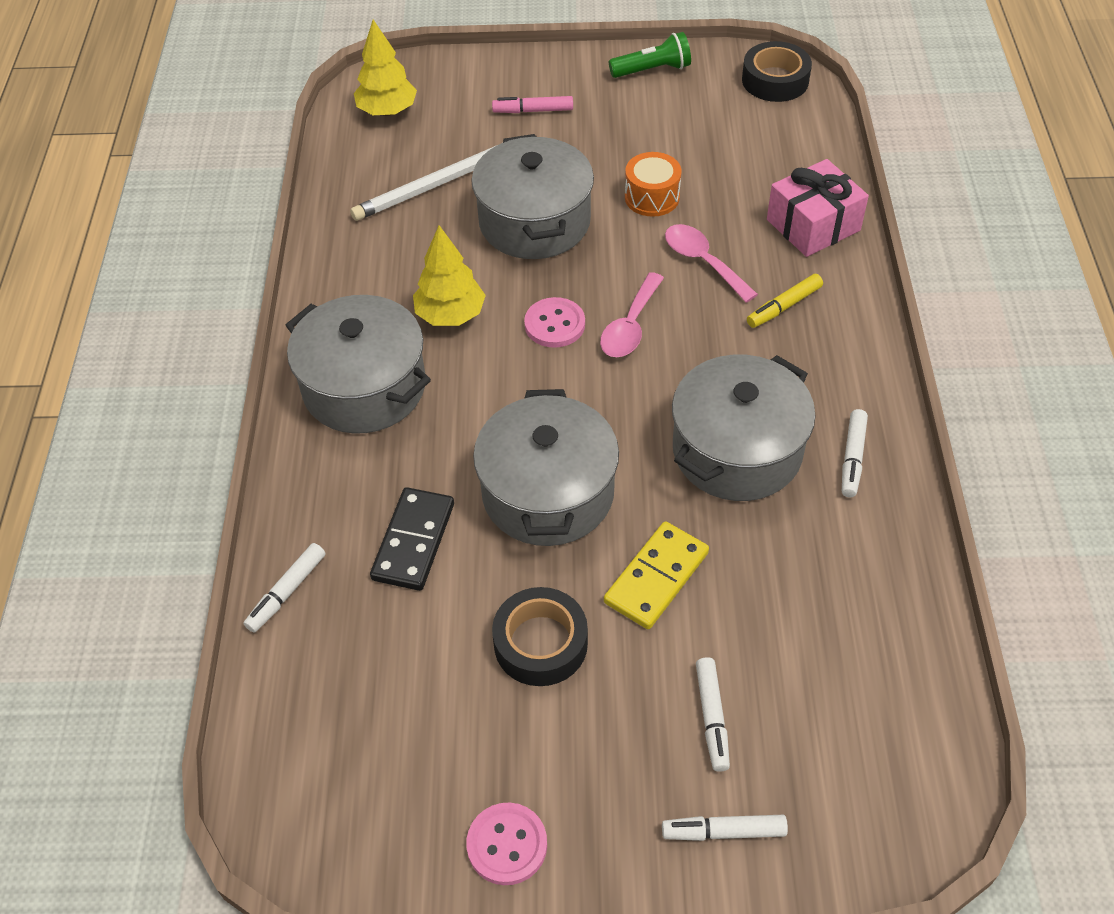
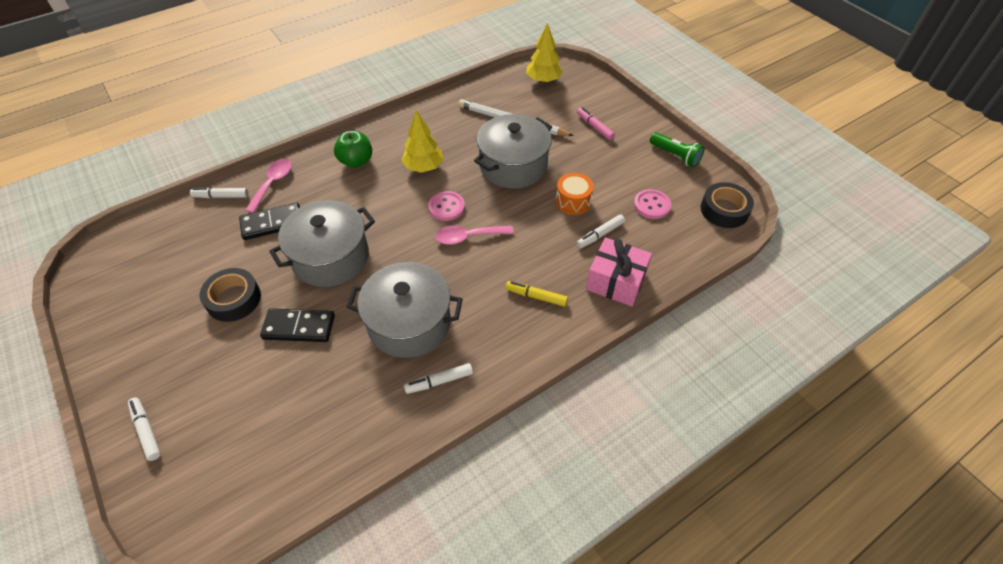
camera: 55 degrees right, 0 degrees up
grey pot [285,295,431,434] -> green apple [334,131,372,168]
pink button [466,802,547,885] -> pink button moved to [634,189,671,219]
yellow domino [604,521,709,629] -> black domino [260,308,335,342]
pink spoon [665,224,758,303] -> pink spoon moved to [245,159,292,213]
white marker [696,657,730,772] -> white marker moved to [577,214,625,248]

